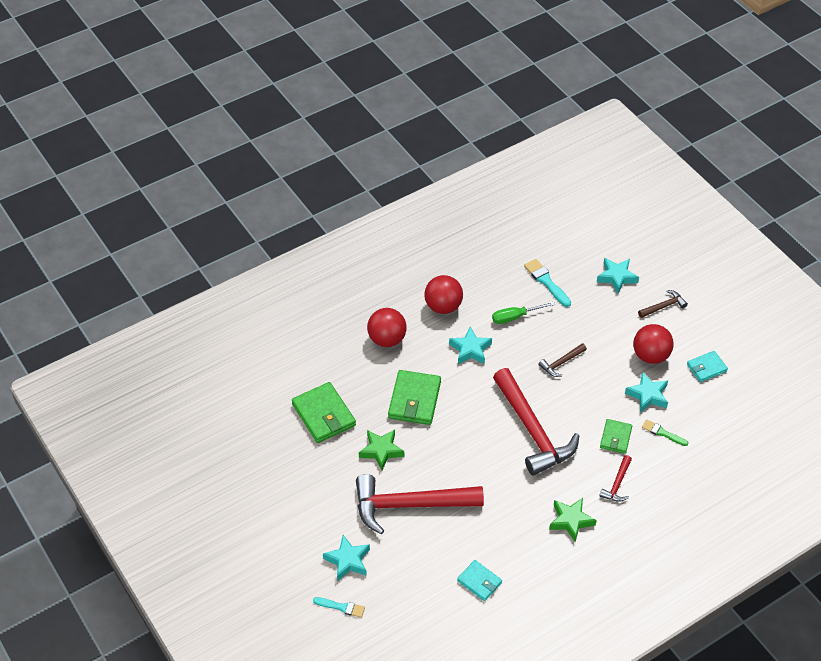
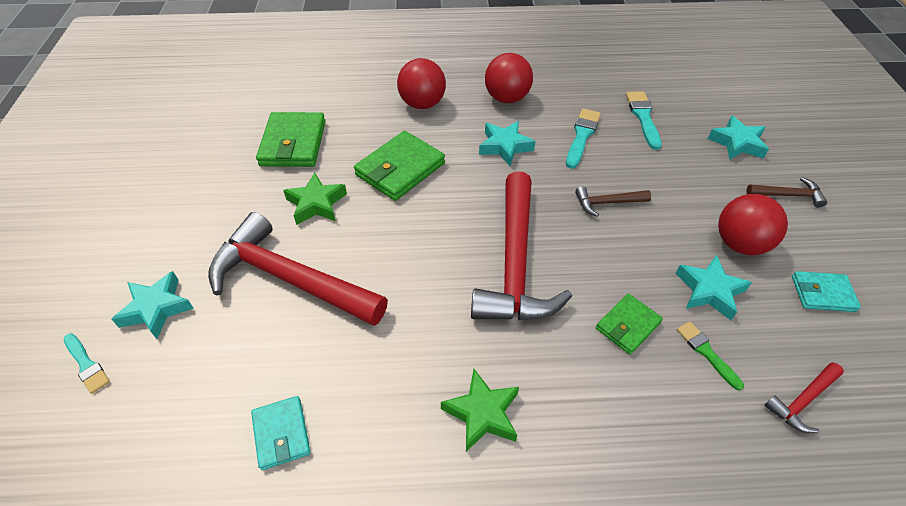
camera: 30 degrees right, 0 degrees up
green screwdriver [492,302,555,324] -> turquoise brush [566,109,601,169]
red hammer [599,455,632,502] -> red hammer moved to [764,362,844,433]

